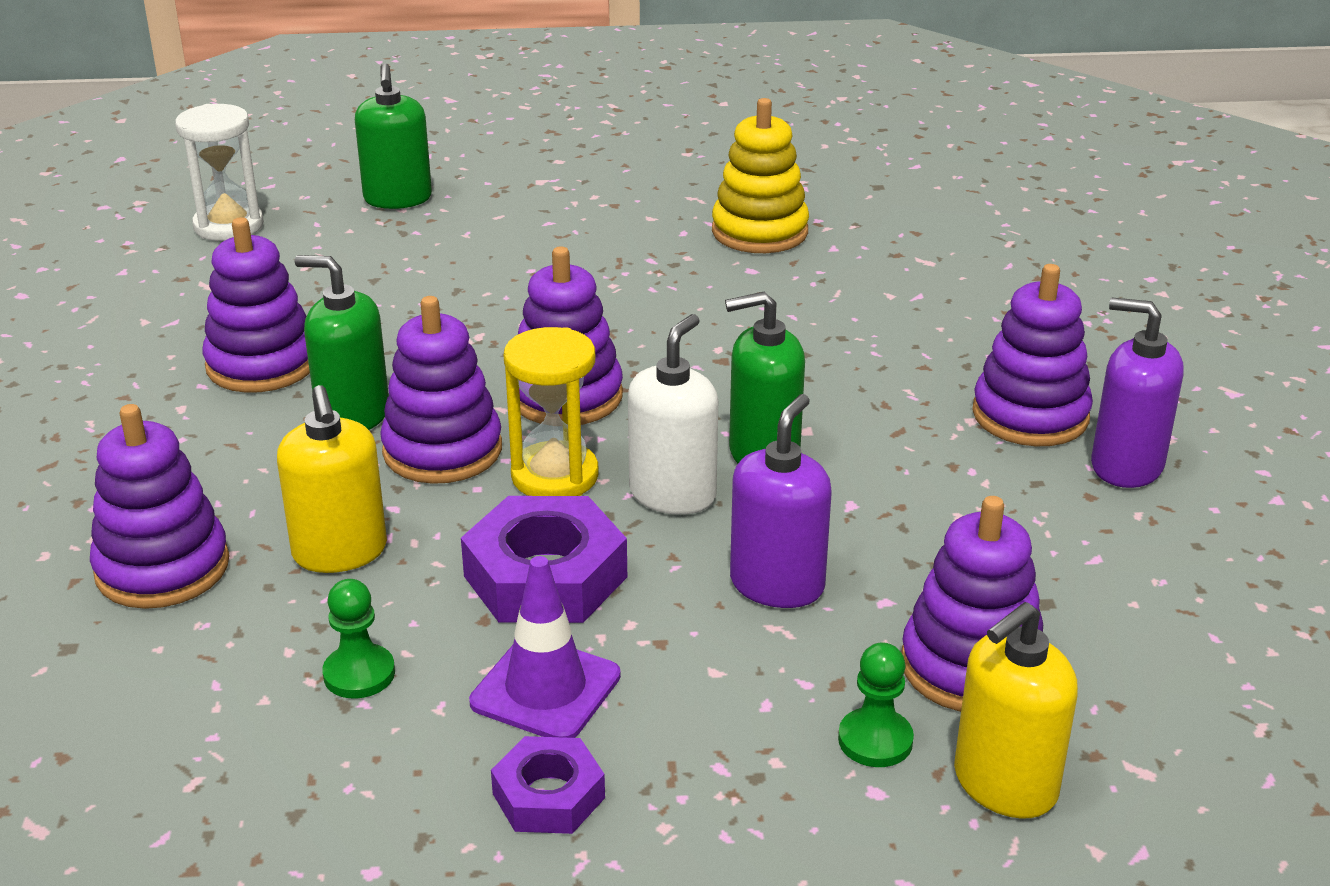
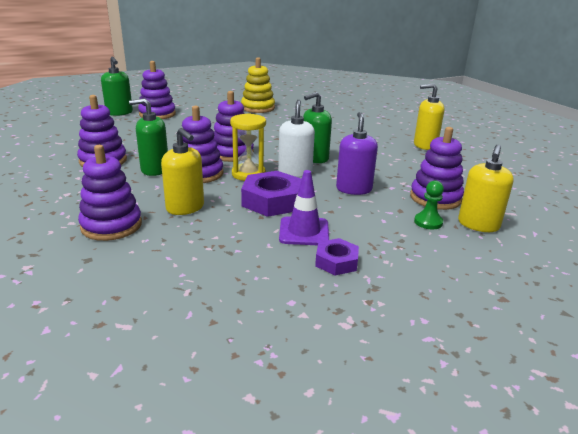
camera: 25 degrees left, 5 degrees down
white hourglass [175,104,264,241] -> none
green pawn [322,579,395,699] -> none
purple stacking toy [972,264,1093,446] -> purple stacking toy moved to [138,61,176,119]
purple soap dispenser [1091,298,1183,488] -> yellow soap dispenser [414,84,445,150]

